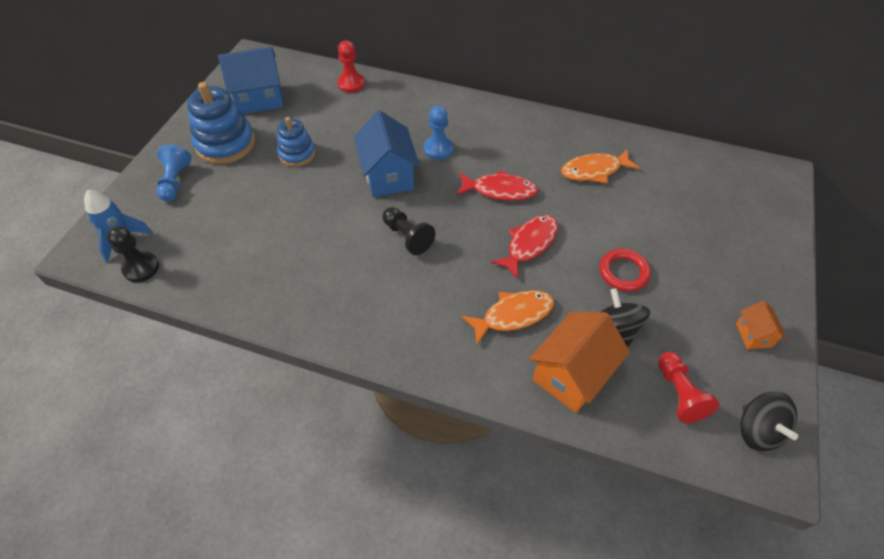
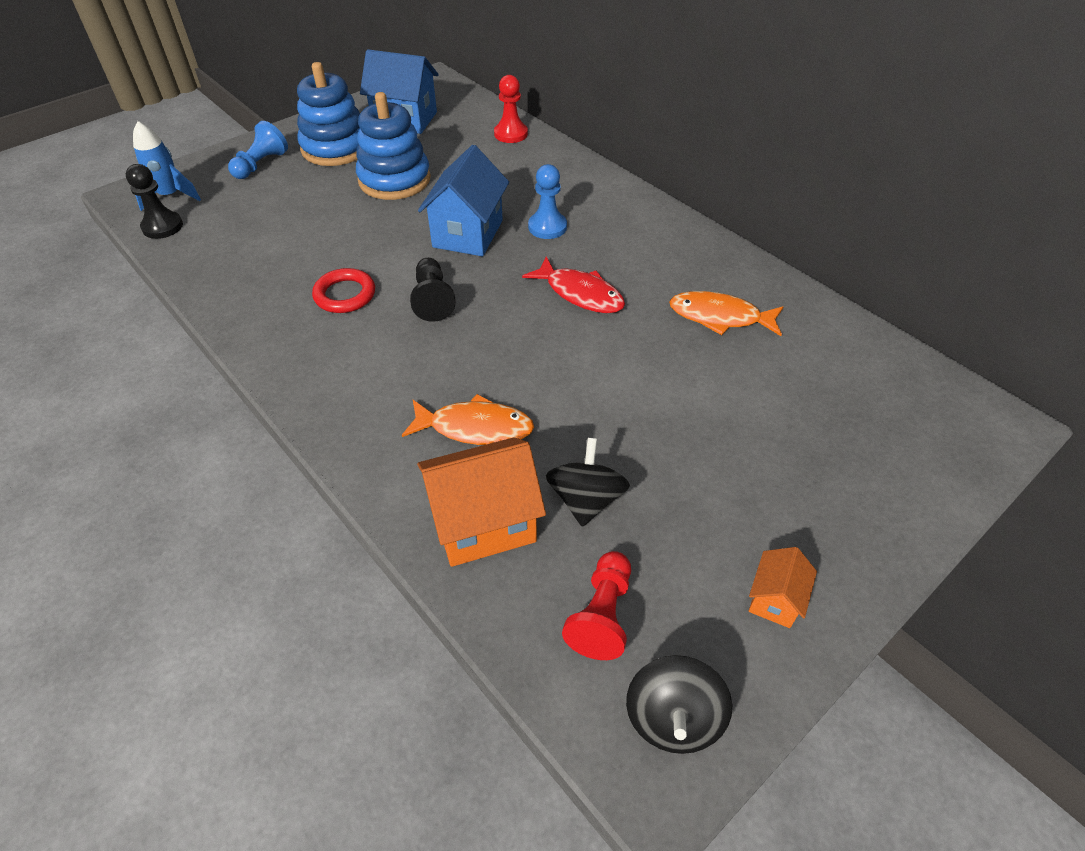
camera: 30 degrees right, 5 degrees down
blue stacking toy [277,117,316,167] -> blue stacking toy [356,92,431,200], size x1.61
red fish [491,215,558,279] -> none
red ring [600,249,651,292] -> red ring moved to [312,268,375,313]

